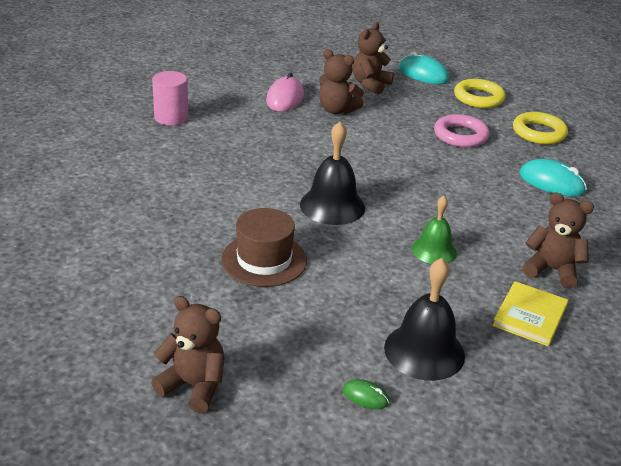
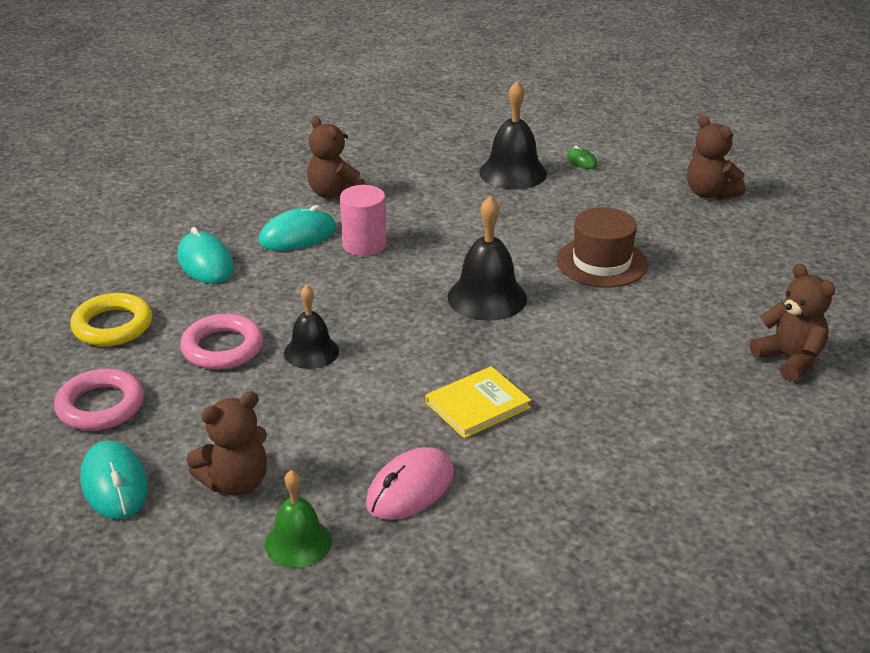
camera: 150 degrees left, 0 degrees up
pink cylinder [152,71,188,125] -> pink cylinder moved to [340,185,387,256]
brown teddy bear [319,49,364,114] -> brown teddy bear moved to [750,263,835,382]
green bell [412,196,457,264] -> green bell moved to [265,470,332,568]
yellow ring [454,79,506,108] -> pink ring [54,369,144,431]
yellow book [492,281,568,346] -> yellow book moved to [426,366,531,439]
none -> turquoise mouse [258,205,336,251]
none -> black bell [284,285,339,369]

